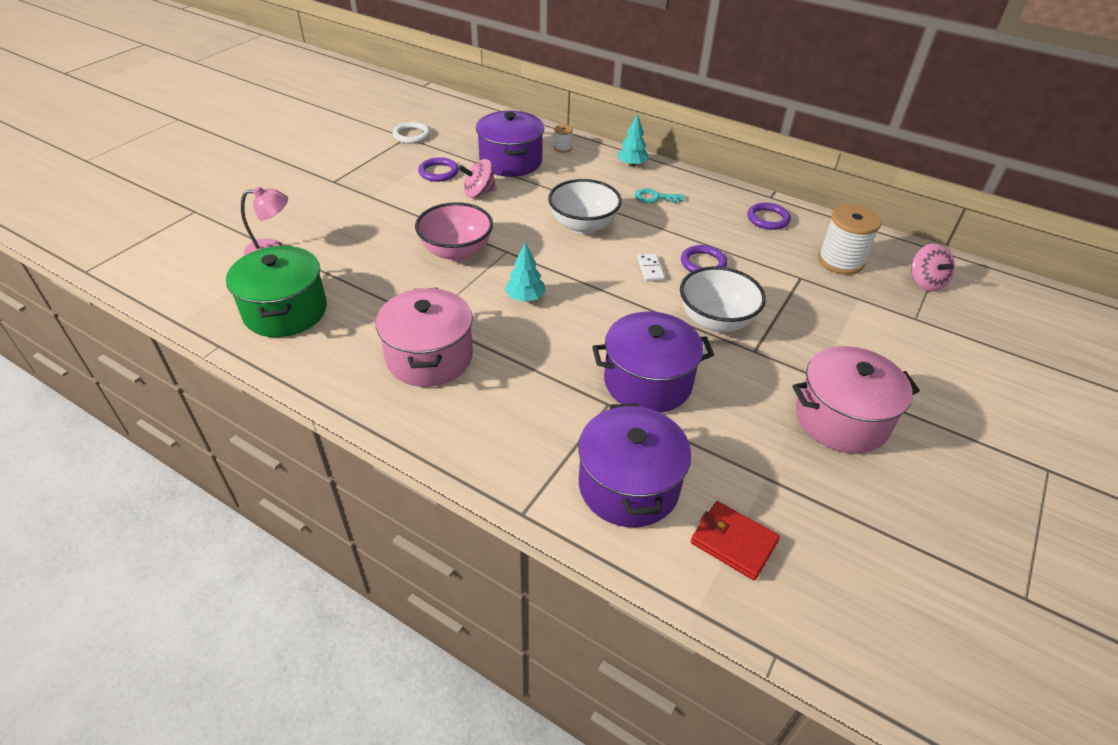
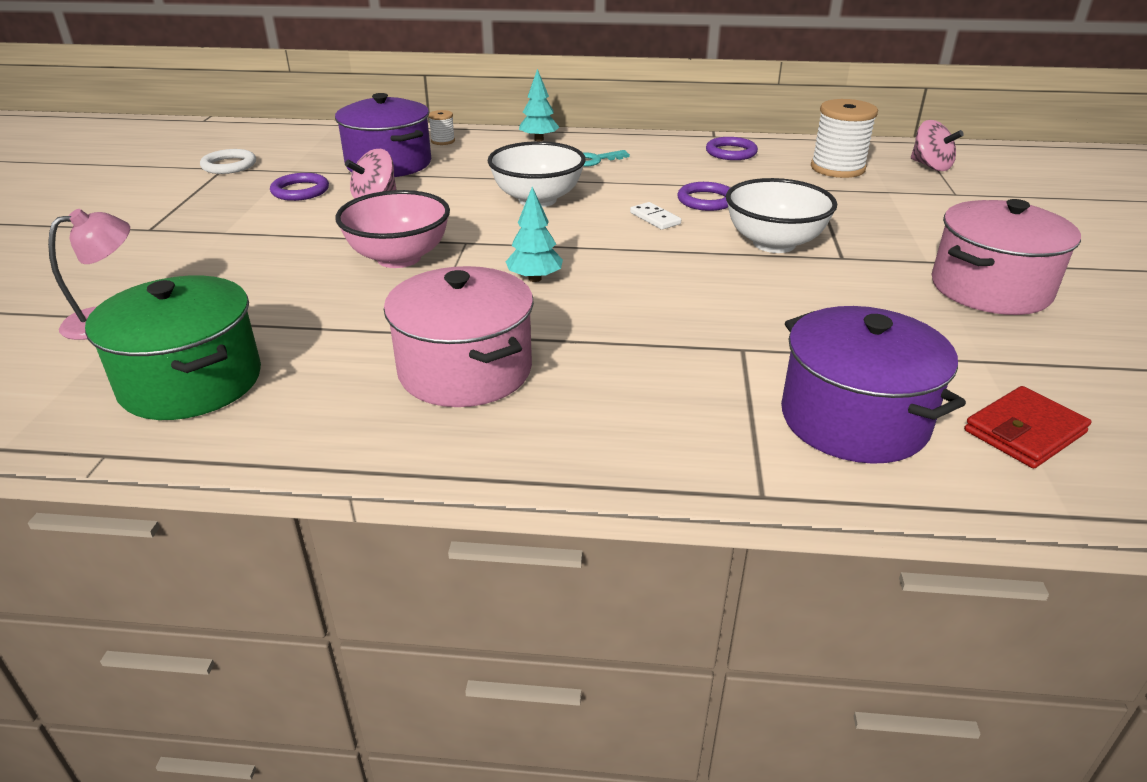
camera: 25 degrees left, 10 degrees down
purple pot [592,312,714,413] -> none
red wallet [691,501,780,580] -> red wallet turned 45 degrees counterclockwise [964,386,1092,469]

